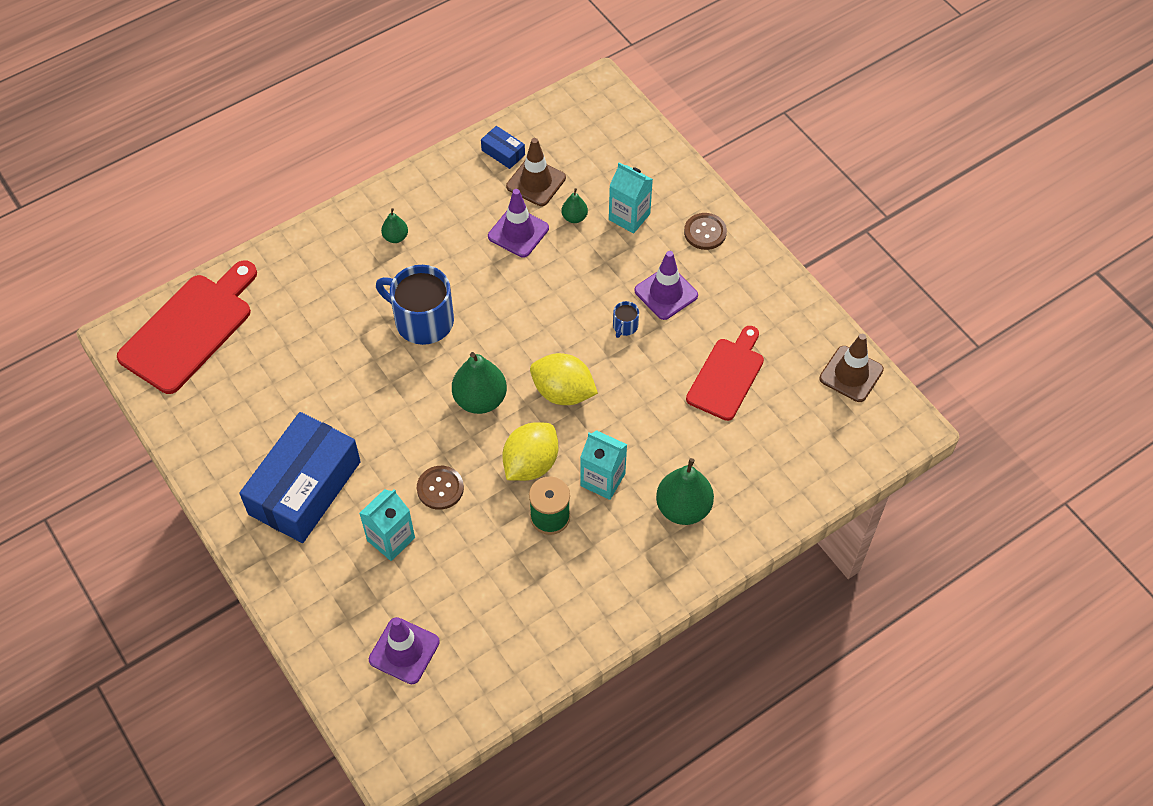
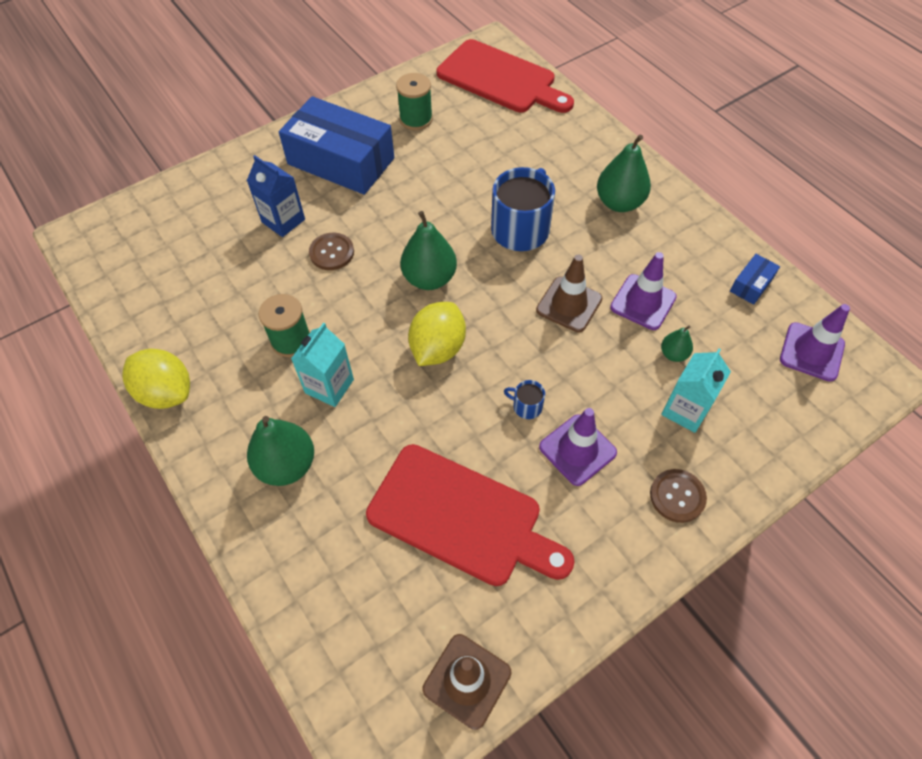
camera: 90 degrees right, 0 degrees up
turquoise carton [359,489,415,561] -> blue carton [247,155,305,237]
purple traffic cone [369,617,440,684] -> purple traffic cone moved to [780,304,850,382]
green pear [381,208,408,243] -> green pear [597,135,651,212], size x1.93
yellow lemon [502,422,558,481] -> yellow lemon moved to [122,349,190,409]
brown traffic cone [506,138,566,206] -> brown traffic cone moved to [536,255,602,332]
red cutting board [686,326,764,421] -> red cutting board [366,444,575,586], size x1.51
none -> green spool [396,73,433,130]

